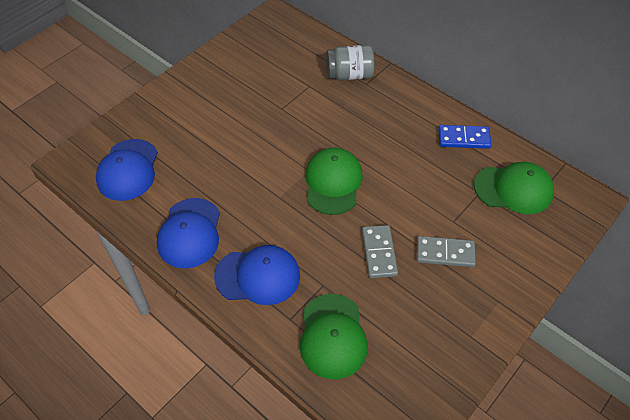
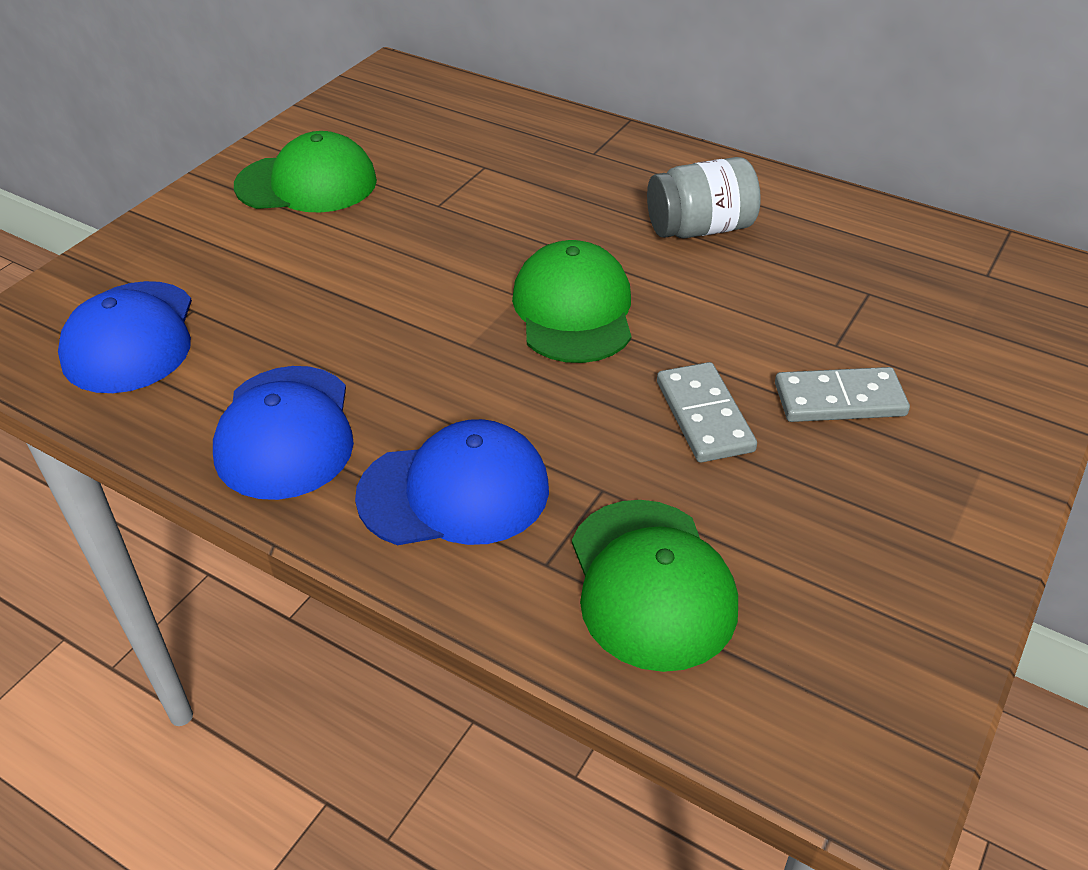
camera: 10 degrees left, 10 degrees down
grey jar [326,45,374,80] -> grey jar moved to [647,157,761,239]
blue domino [438,125,492,149] -> none
green cap [474,162,554,214] -> green cap moved to [234,131,377,213]

